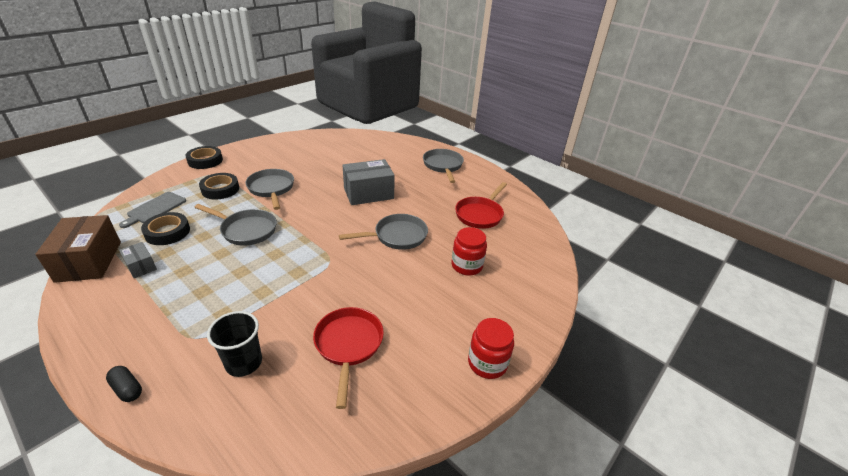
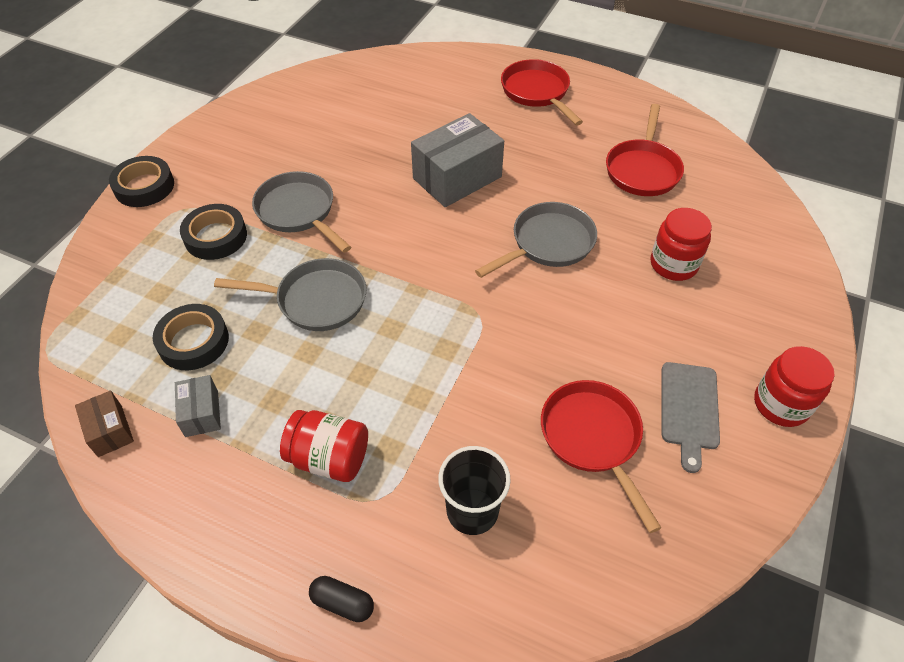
camera: 15 degrees left, 15 degrees up
brown box [35,215,121,283] -> brown box [75,390,134,457], size x0.50
grey cutting board [119,192,186,228] -> grey cutting board moved to [662,362,720,473]
grey box [119,242,157,278] -> grey box turned 45 degrees clockwise [175,375,221,437]
grey pan [423,149,464,183] -> red pan [501,59,583,126]
none -> red jar [280,410,368,482]

